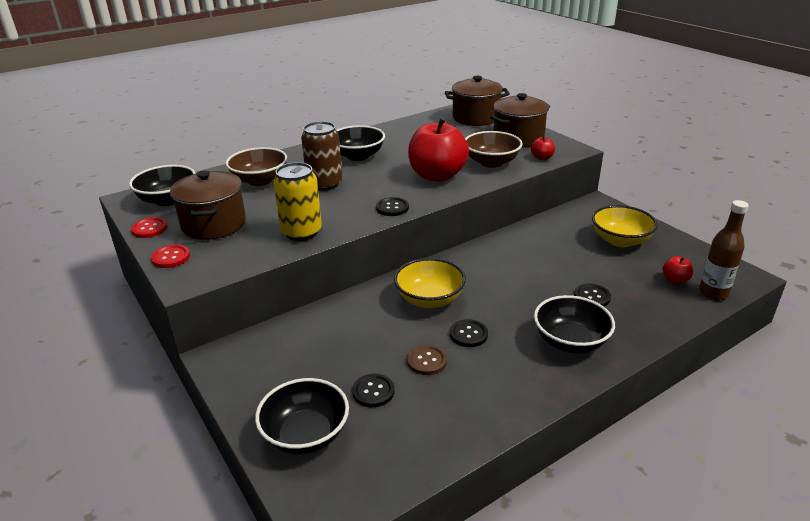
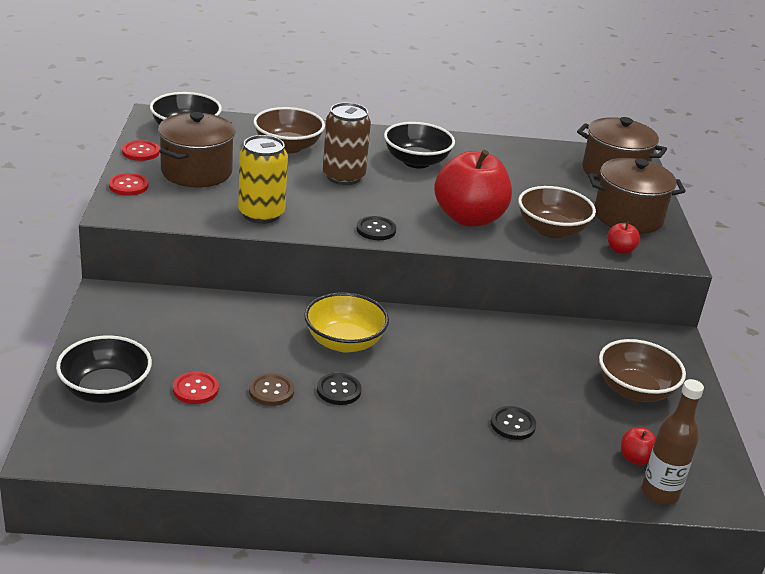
camera: 30 degrees right, 0 degrees up
black button [352,374,395,407] -> red button [173,371,219,404]
black bowl [534,295,615,353] -> none
yellow bowl [592,205,658,247] -> brown bowl [599,339,686,402]

